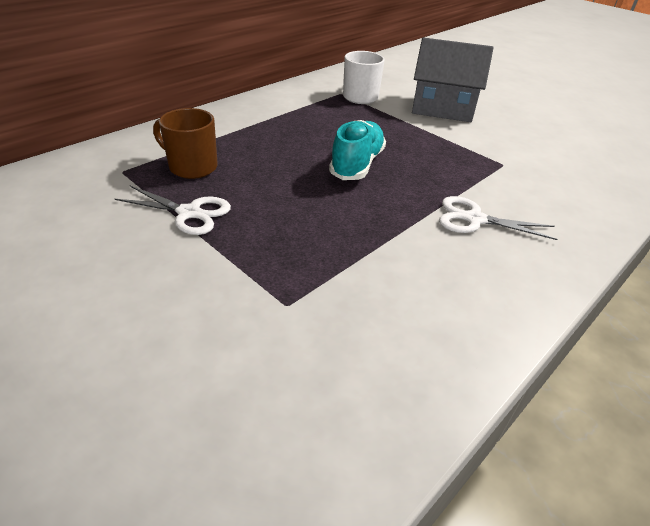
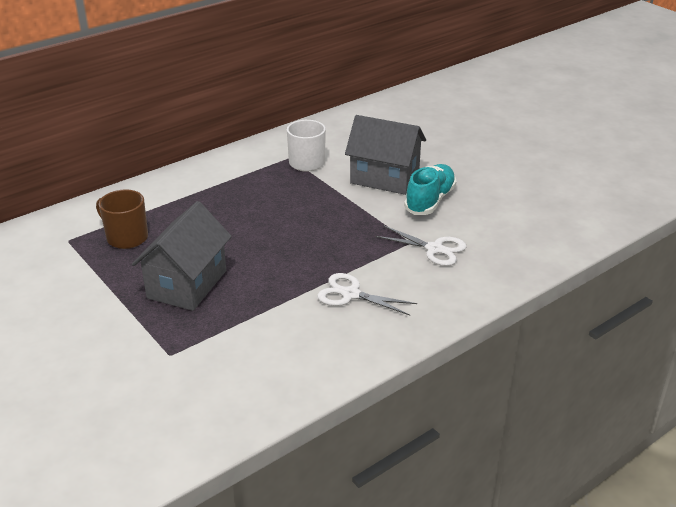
camera: 10 degrees right, 5 degrees down
white scissors [115,186,231,235] -> white scissors moved to [375,225,466,266]
turquoise shoe [329,120,386,180] -> turquoise shoe moved to [404,164,457,215]
none -> grey house [132,201,232,311]

